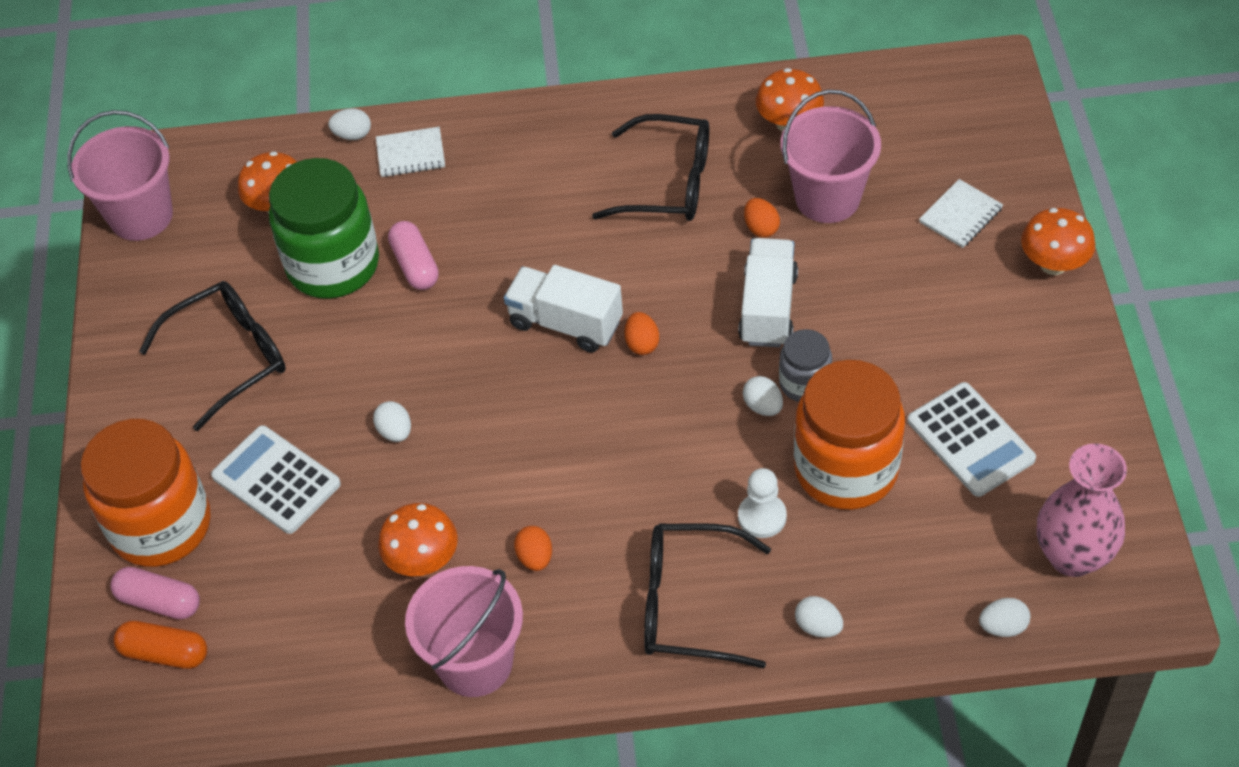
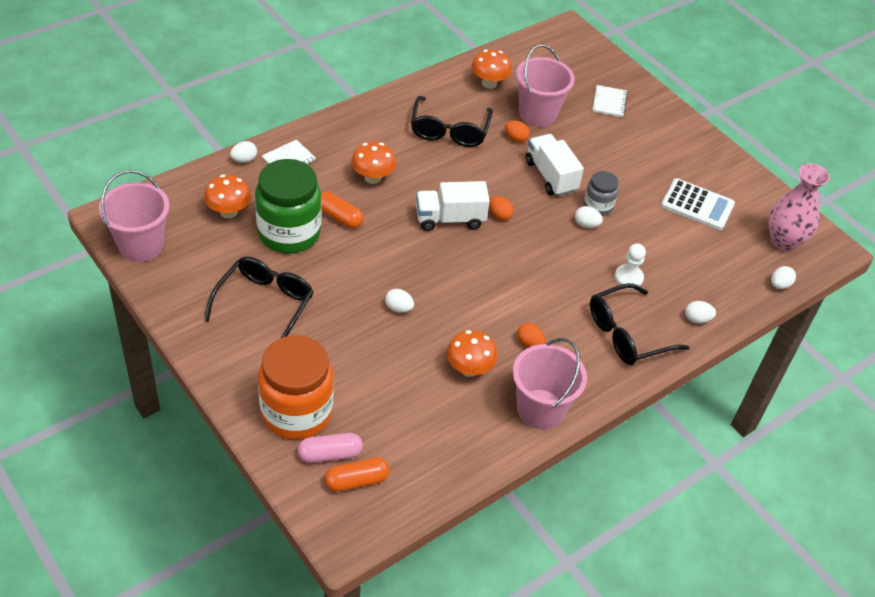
camera: 40 degrees left, 5 degrees down
white calculator [211,425,341,534] -> none
pink capsule [388,221,439,290] -> orange capsule [321,192,364,228]
black glasses [592,114,709,221] -> black glasses turned 120 degrees clockwise [411,96,493,147]
orange jar [794,360,905,510] -> none
orange mushroom [1021,208,1095,275] -> orange mushroom moved to [351,142,396,184]

